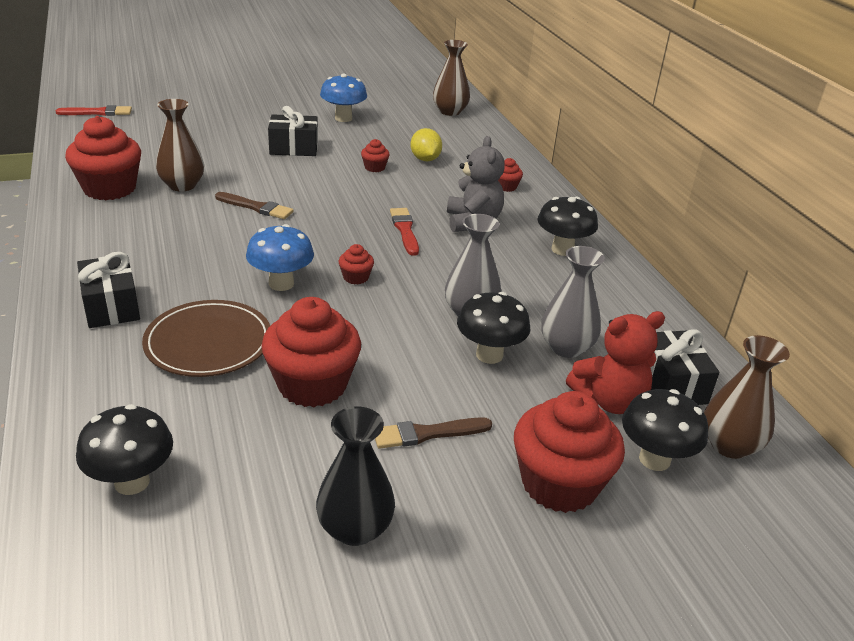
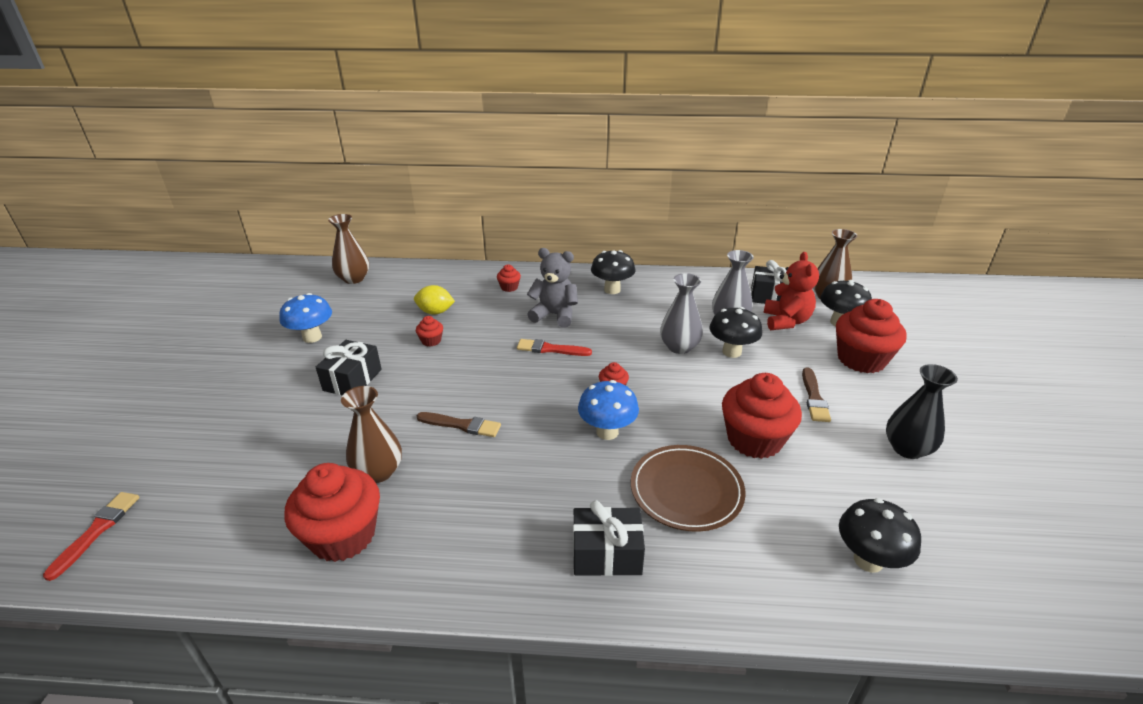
camera: 65 degrees left, 0 degrees up
brown brush [215,192,294,219] -> brown brush turned 60 degrees clockwise [417,412,501,437]

